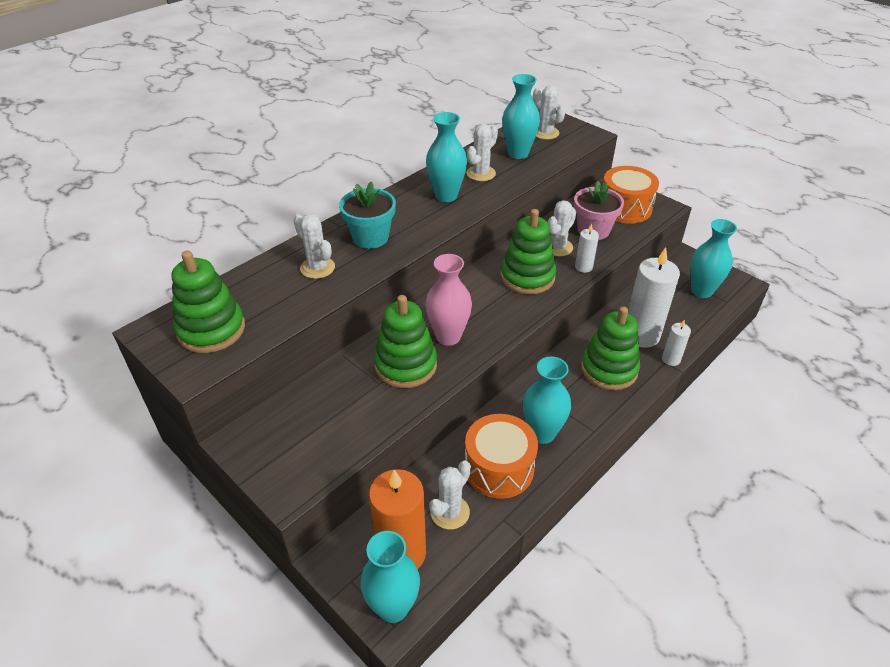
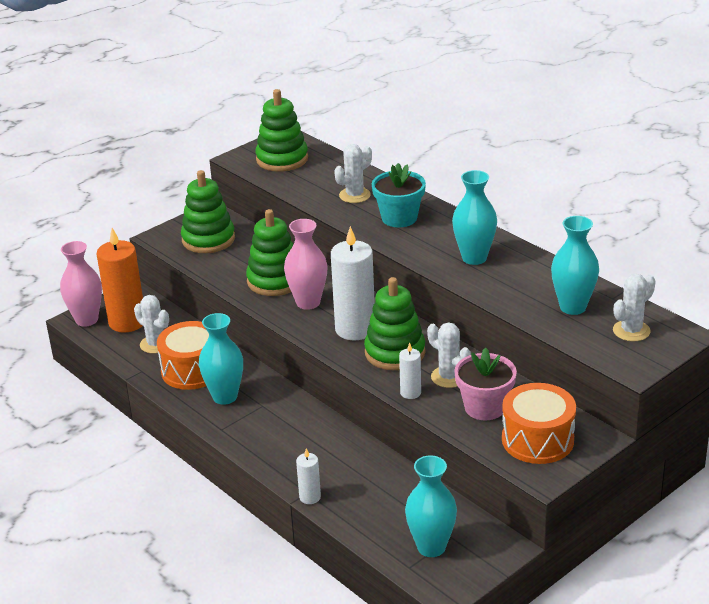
camera: 95 degrees right, 10 degrees down
turquoise vase [360,531,420,623] -> pink vase [60,241,102,327]
white cactus [467,124,498,181] -> none
green stacking toy [581,307,640,390] -> green stacking toy moved to [181,170,235,253]
white candle [628,248,680,348] -> white candle moved to [331,226,375,340]

